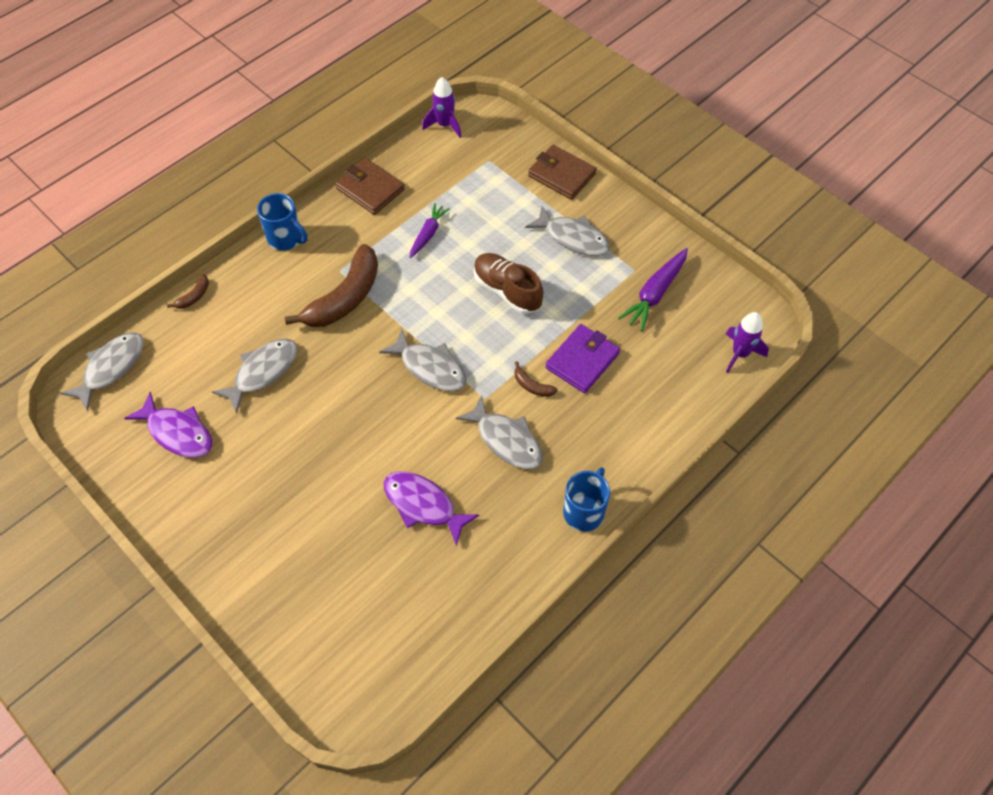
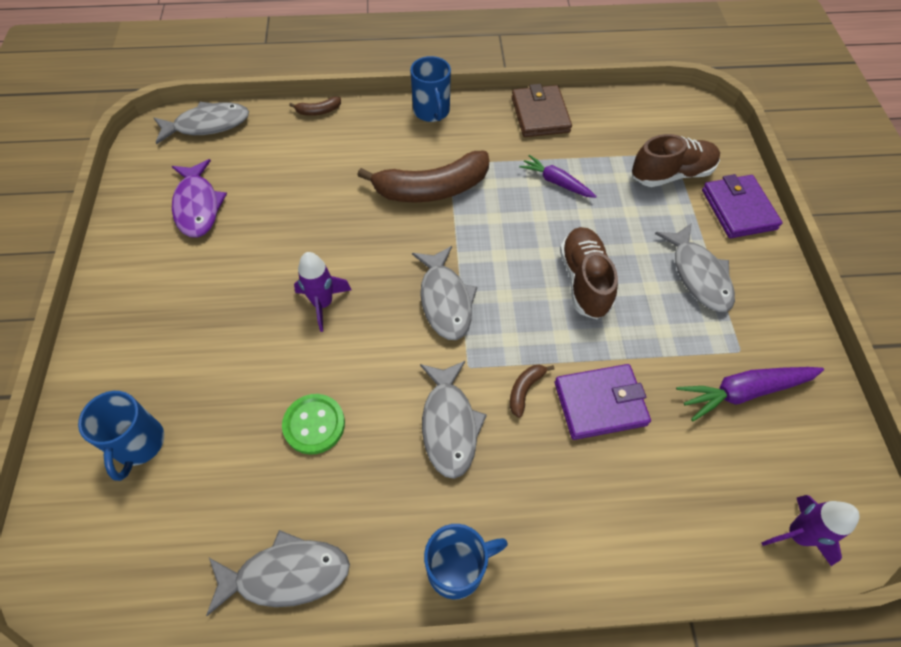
camera: 40 degrees right, 0 degrees up
grey fish [212,339,297,413] -> grey fish moved to [206,530,350,616]
purple fish [383,471,479,546] -> green button [282,394,345,455]
purple carrot [410,203,450,258] -> purple carrot turned 120 degrees counterclockwise [519,155,597,198]
purple rocket [422,77,461,138] -> purple rocket moved to [294,252,351,332]
brown banana [514,361,557,397] -> brown banana turned 45 degrees clockwise [510,365,554,418]
brown wallet [528,145,597,200] -> purple wallet [702,174,782,238]
none -> blue mug [78,391,164,481]
none -> brown shoe [632,134,720,187]

